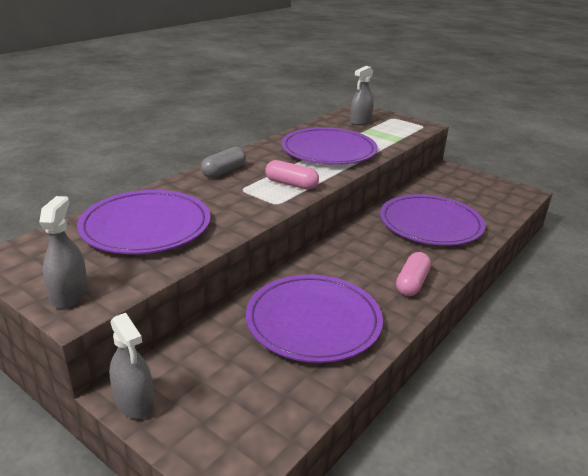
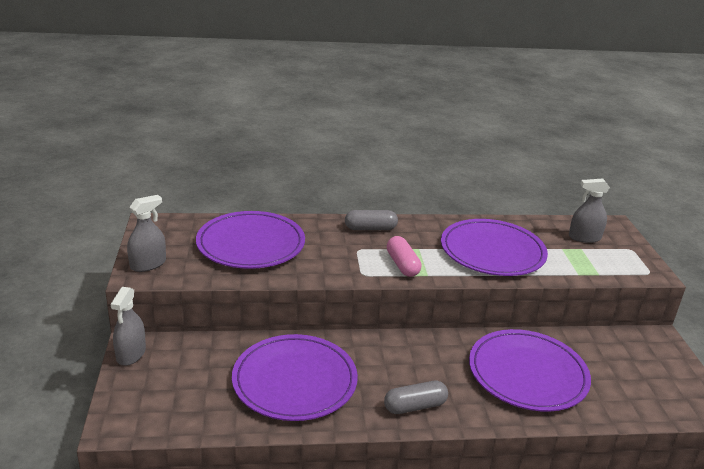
camera: 45 degrees right, 0 degrees up
pink capsule [396,252,431,296] -> grey capsule [384,381,448,414]

